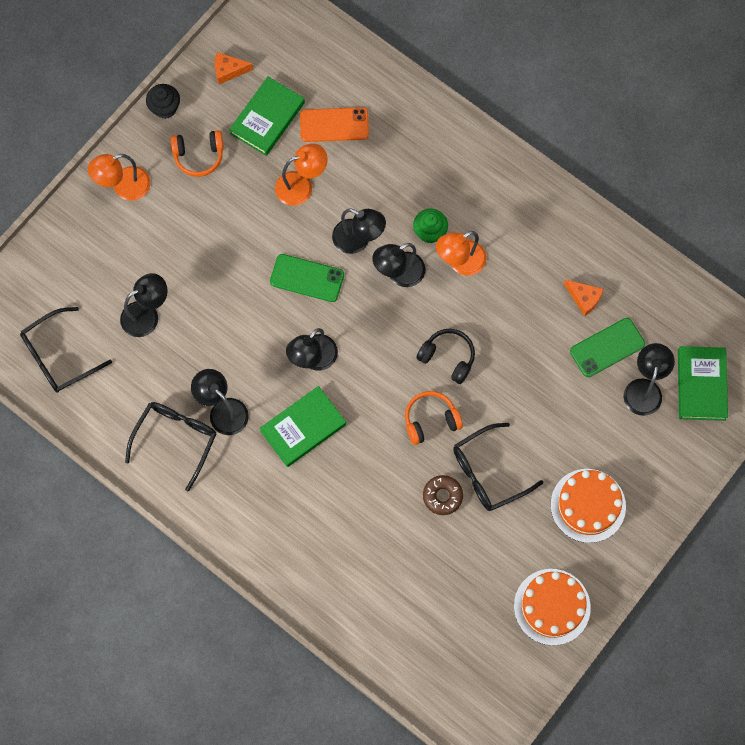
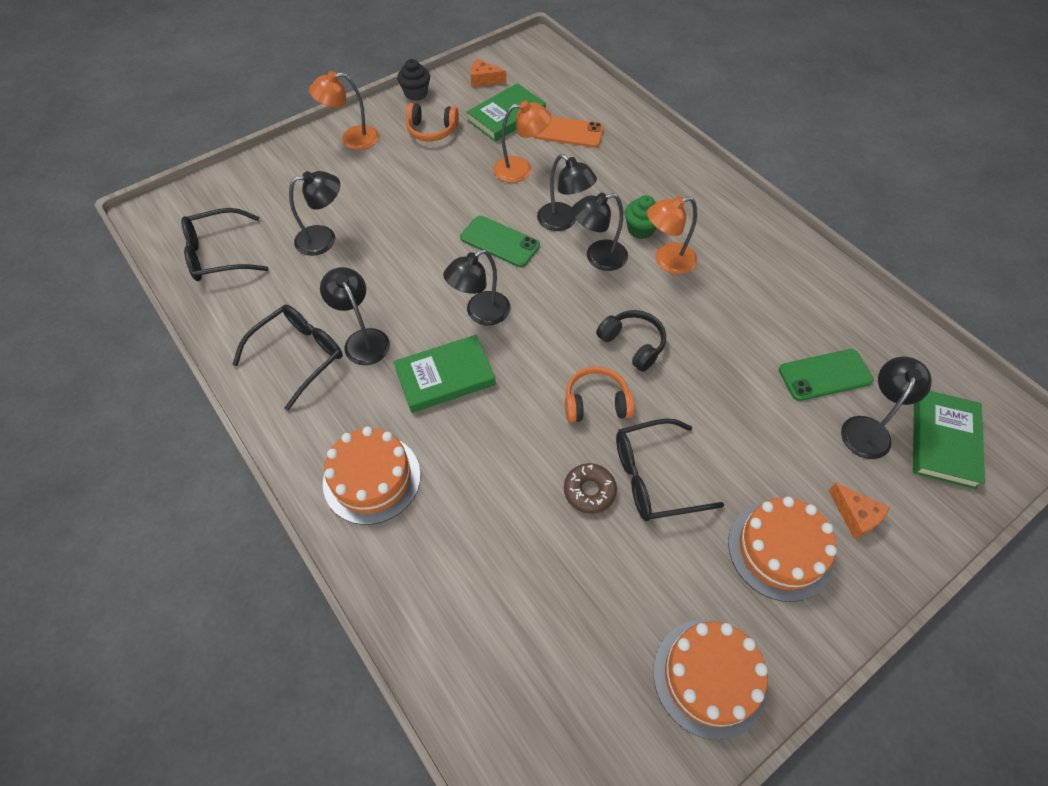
camera: 15 degrees right, 15 degrees down
orange cheese [564,279,604,316] -> orange cheese moved to [828,483,890,539]
none -> orange cake [323,426,421,525]

